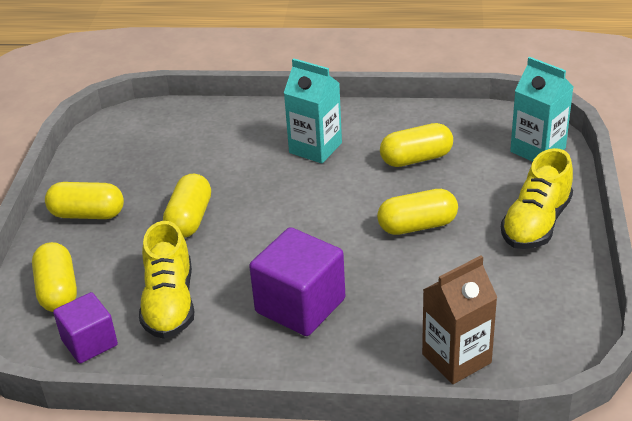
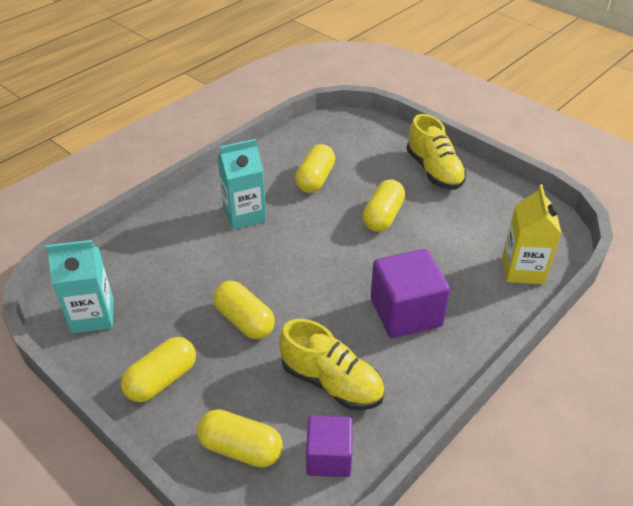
camera: 55 degrees left, 5 degrees up
brown carton [422,255,497,384] -> yellow carton [503,184,562,284]
turquoise carton [510,57,573,162] -> turquoise carton moved to [46,240,114,334]

